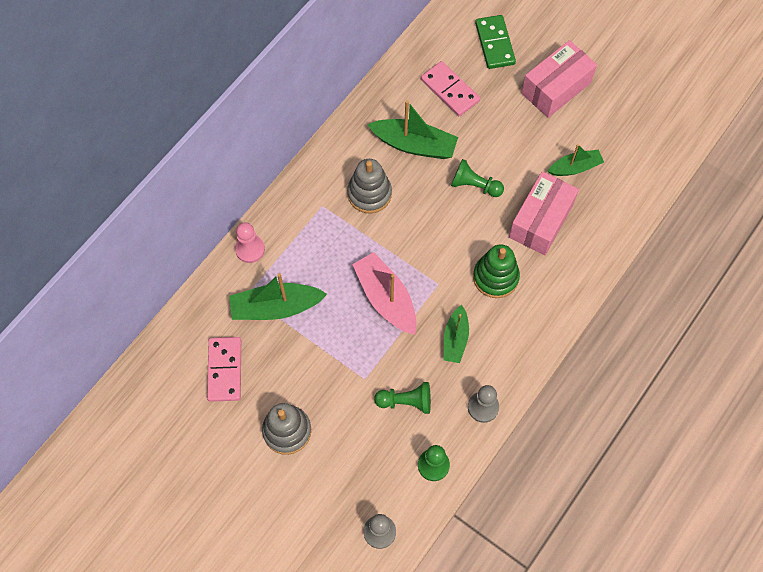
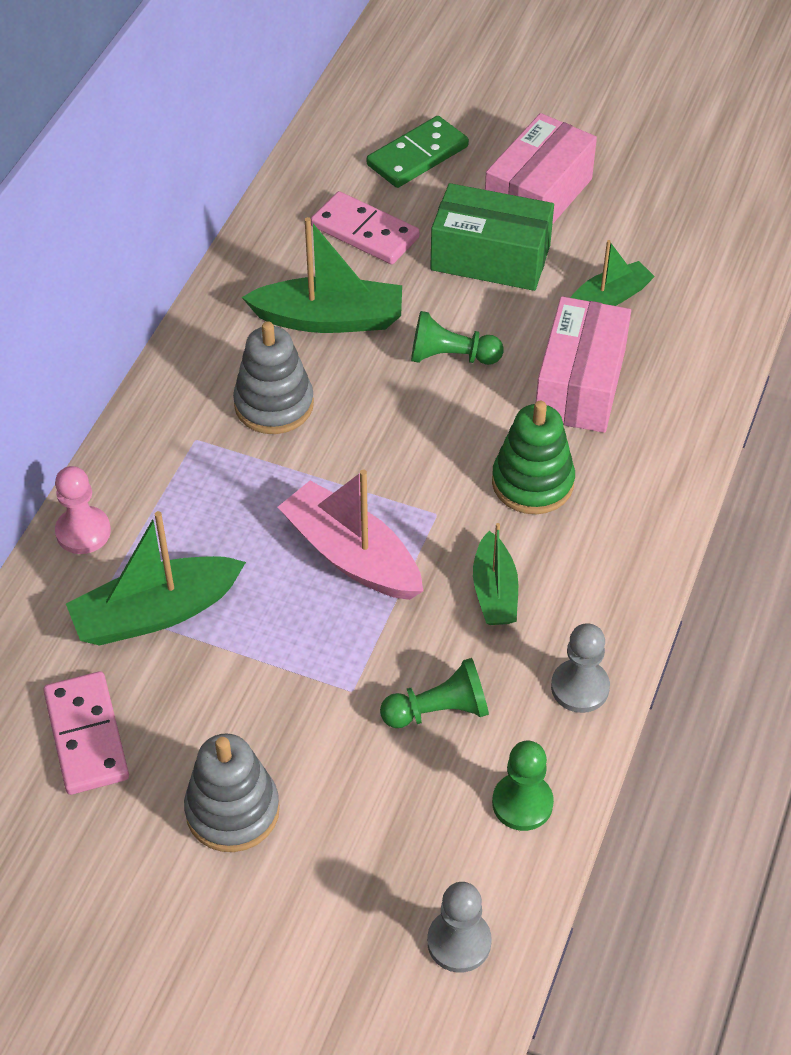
camera: 15 degrees left, 15 degrees down
green domino [475,15,516,69] -> green domino turned 75 degrees clockwise [367,116,469,188]
none -> green box [430,183,554,291]

